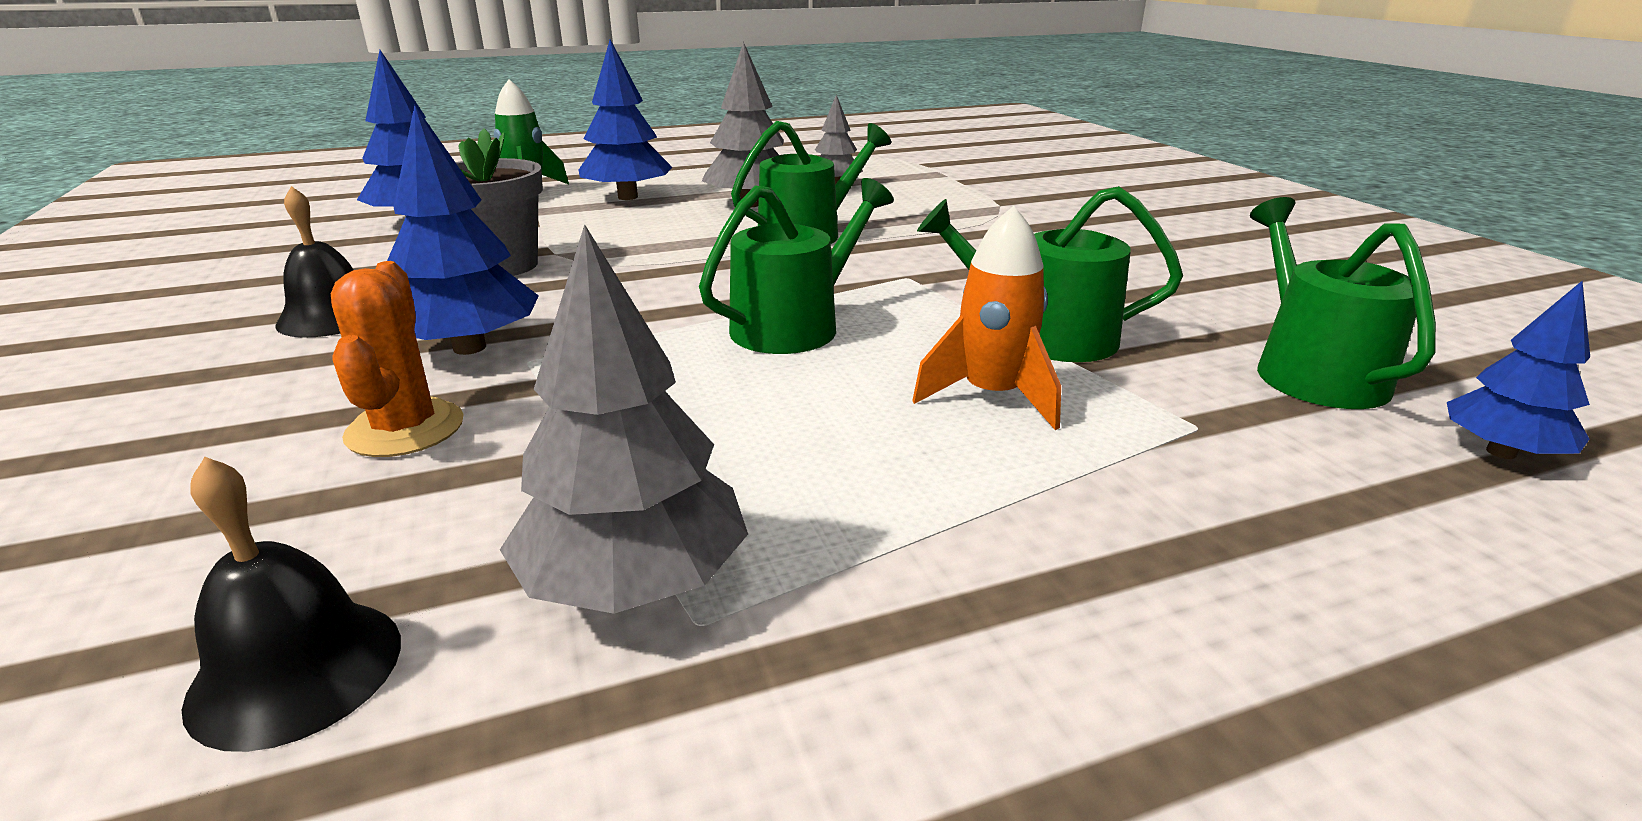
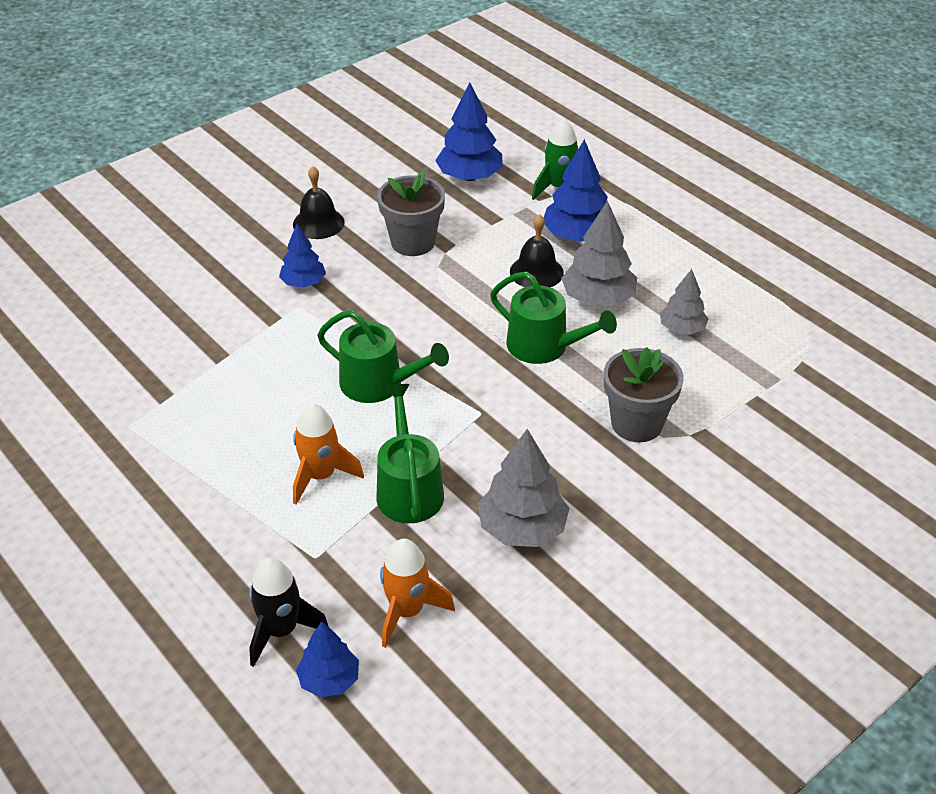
camera: 70 degrees right, 15 degrees up
black bell [182,457,401,752] -> black bell moved to [510,214,564,287]
orange cactus [331,261,464,457] -> none
blue tree [387,105,539,355] -> blue tree [279,224,326,288], size x0.62
grey tree [500,224,748,614] -> grey tree moved to [478,429,570,547]
green watering can [1250,197,1436,409] -> orange rocket [380,539,455,648]
none -> black rocket [249,558,329,667]
none -> grey flower pot [604,347,684,442]

